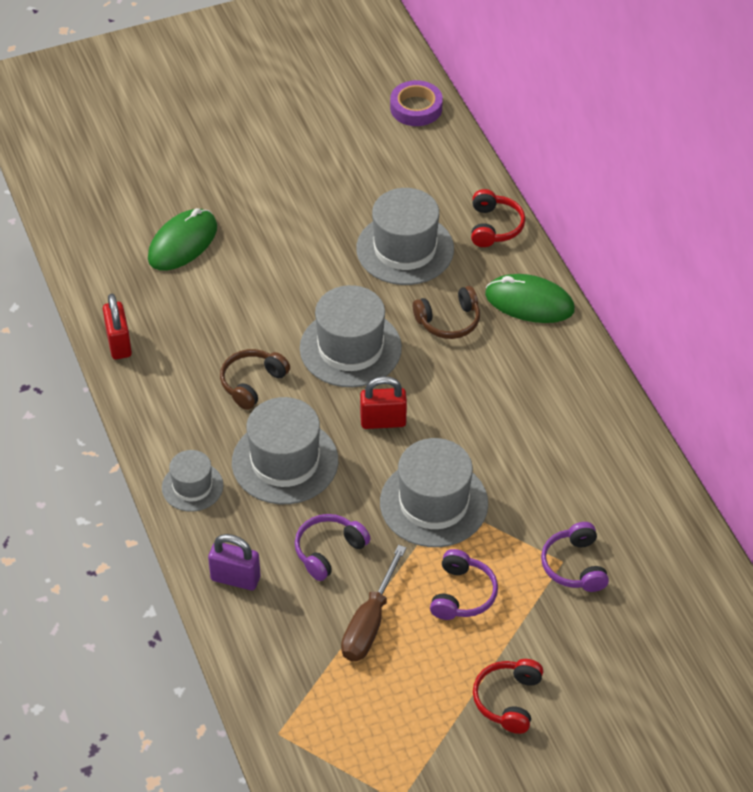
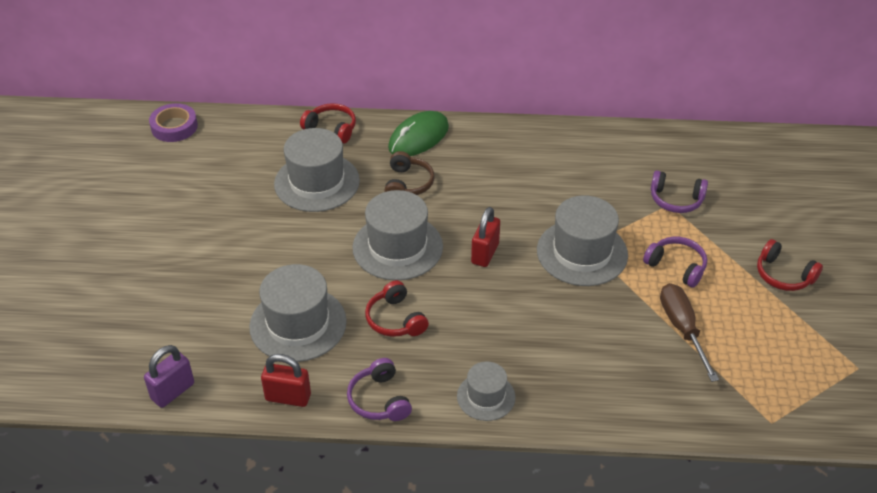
camera: 65 degrees left, 5 degrees down
green mouse [148,208,217,270] -> none
purple padlock [208,534,261,590] -> purple padlock moved to [144,345,194,408]
brown headphones [220,349,290,410] -> red headphones [365,280,429,337]
grey hat [232,397,338,504] -> grey hat moved to [249,264,347,362]
purple headphones [295,514,371,581] -> purple headphones moved to [347,358,412,421]
brown screwdriver [341,545,406,661] -> brown screwdriver turned 150 degrees counterclockwise [660,283,719,382]

